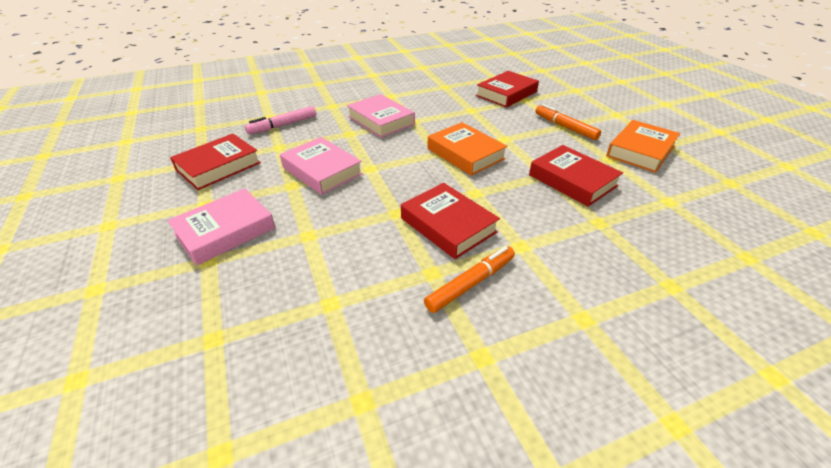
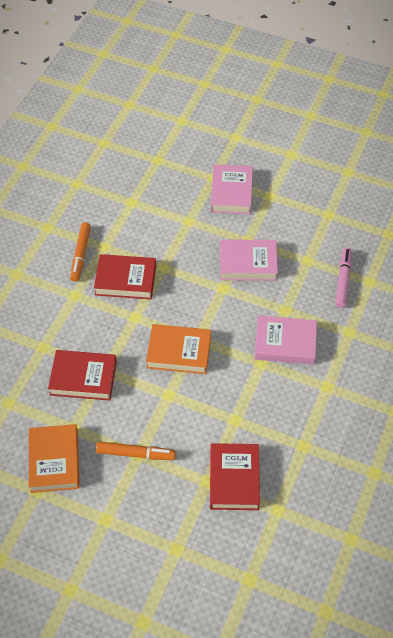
camera: 135 degrees right, 15 degrees up
red book [170,134,261,190] -> none

